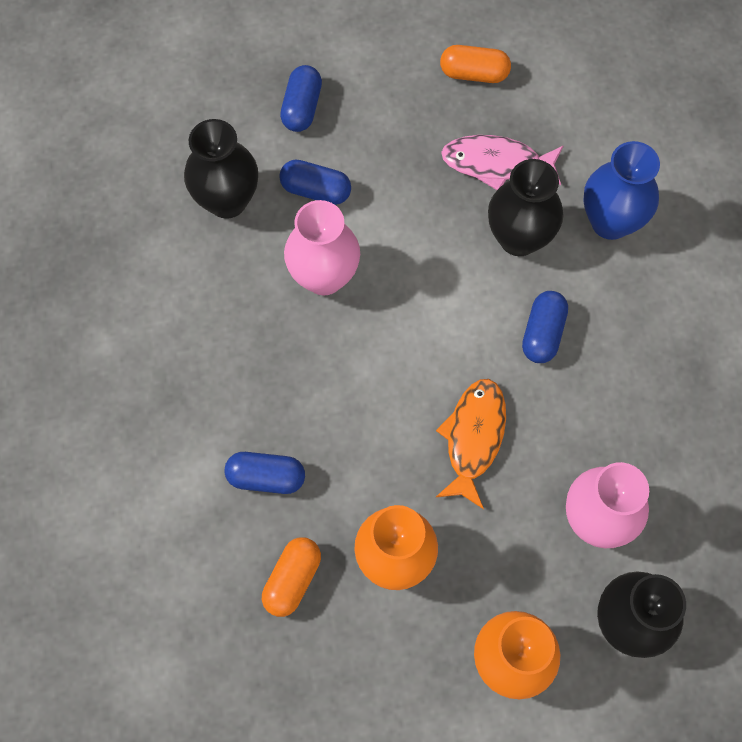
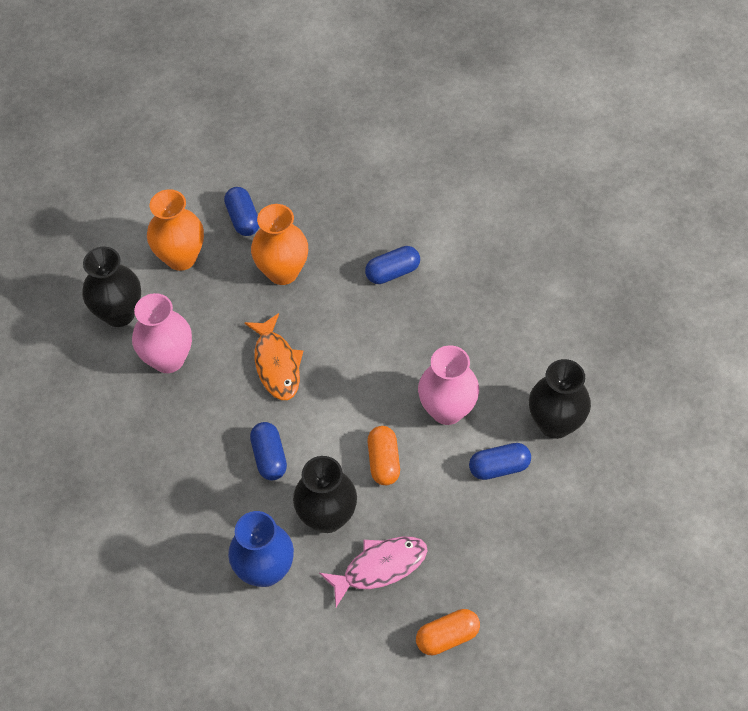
camera: 150 degrees right, 10 degrees down
orange capsule [262,537,321,617] -> orange capsule moved to [367,426,400,485]
blue capsule [280,65,322,132] -> blue capsule moved to [224,187,259,236]

